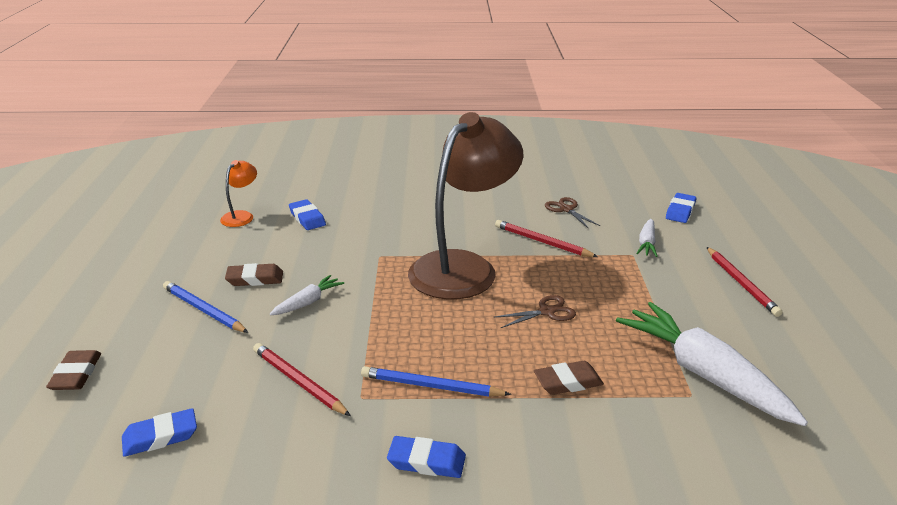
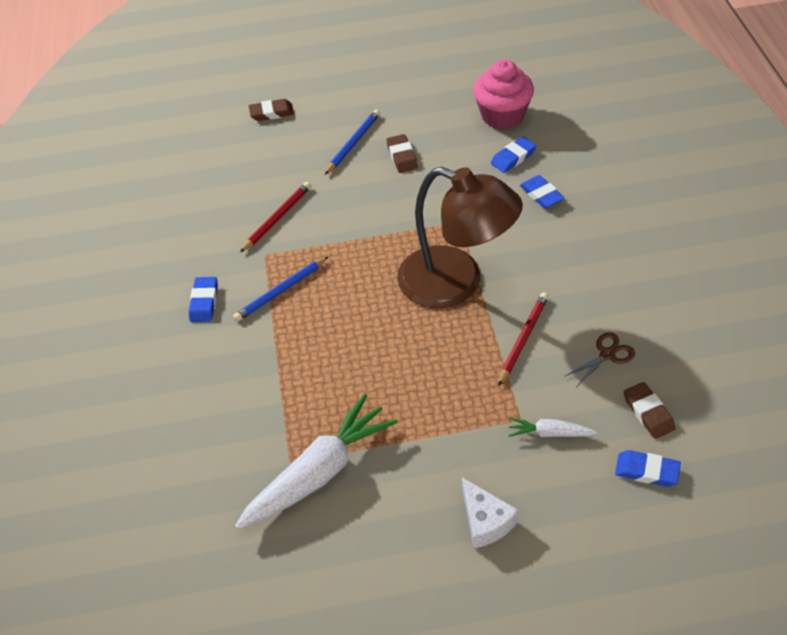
camera: 85 degrees right, 20 degrees up
blue eraser [122,408,197,457] -> blue eraser moved to [520,175,565,208]
orange lamp [220,160,257,227] -> pink cupcake [473,60,534,130]
white carrot [270,275,344,315] -> none
blue pencil [361,366,511,397] -> blue pencil turned 135 degrees counterclockwise [233,256,329,322]
brown scissors [494,295,576,328] -> none
brown eraser [534,361,604,395] -> brown eraser moved to [624,382,676,439]
red pencil [707,247,783,317] -> white cheese [462,477,519,549]

